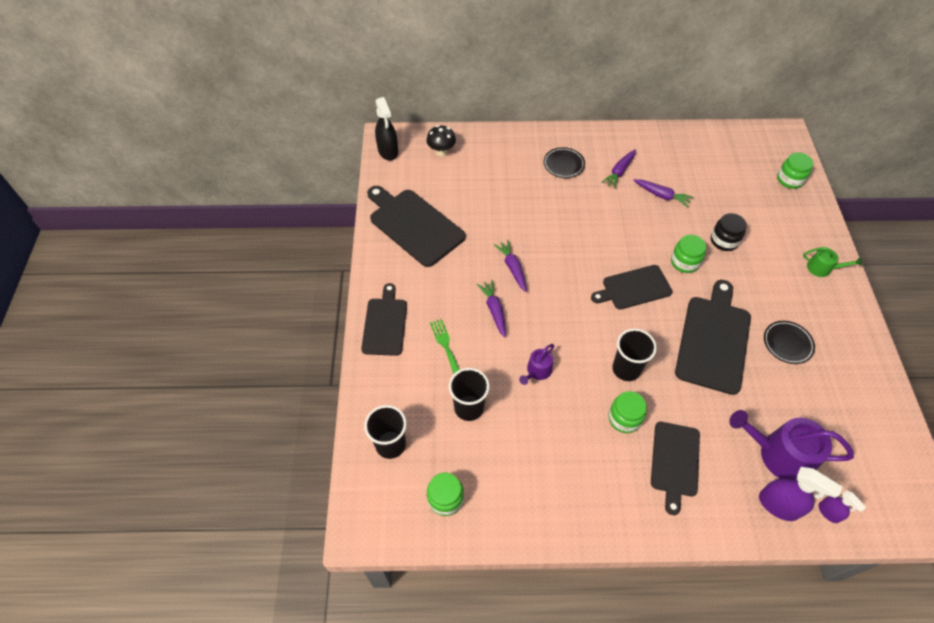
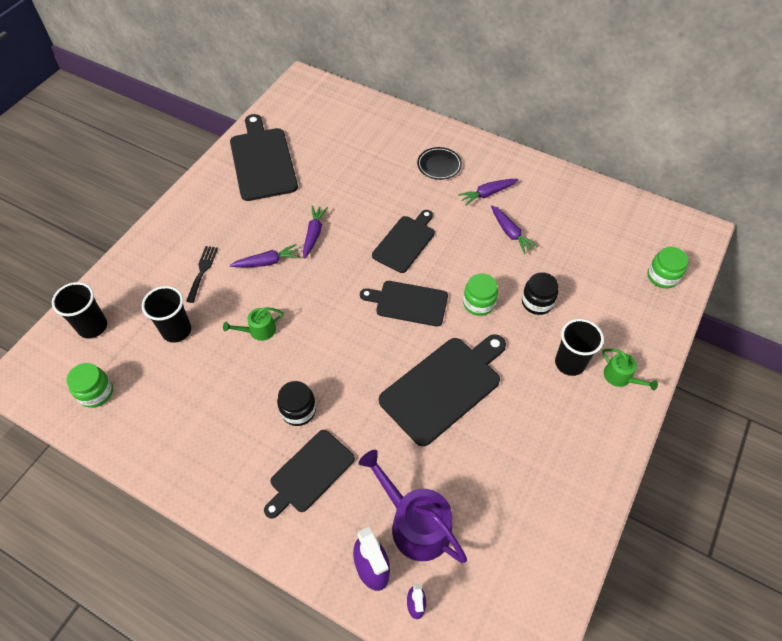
camera: 30 degrees right, 0 degrees up
black cutting board [361,283,407,356] -> black cutting board moved to [372,210,435,273]
black spray bottle [375,97,398,161] -> none
black mushroom [426,125,456,156] -> none
green fork [430,319,460,374] -> black fork [186,246,218,303]
purple carrot [477,280,506,338] -> purple carrot turned 60 degrees clockwise [230,244,300,267]
purple watering can [519,344,554,385] -> green watering can [223,307,283,341]
green jar [608,391,647,433] -> black jar [277,381,316,426]
black cup [612,328,657,381] -> black cup moved to [555,319,604,376]
black plate [764,321,815,364] -> none

